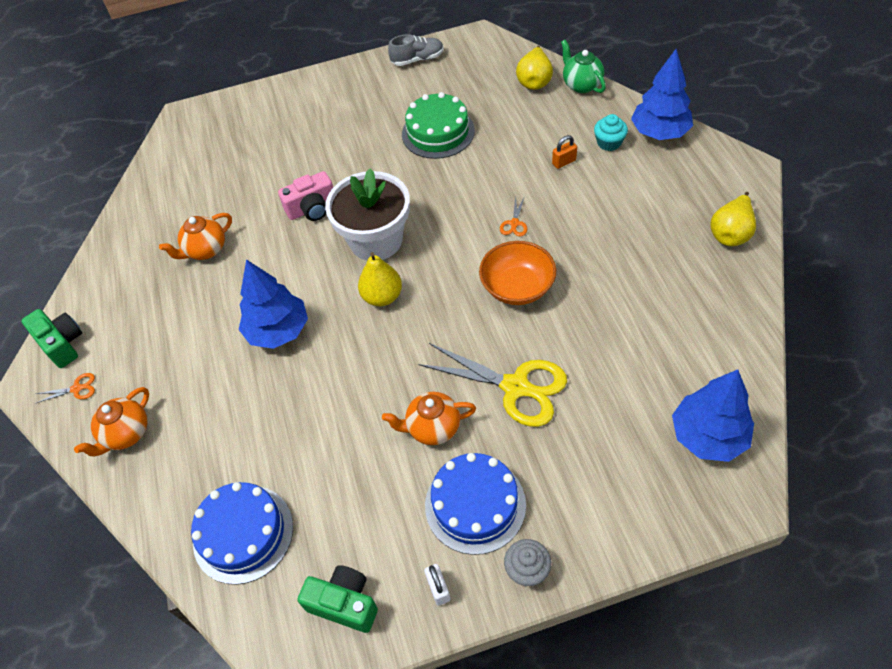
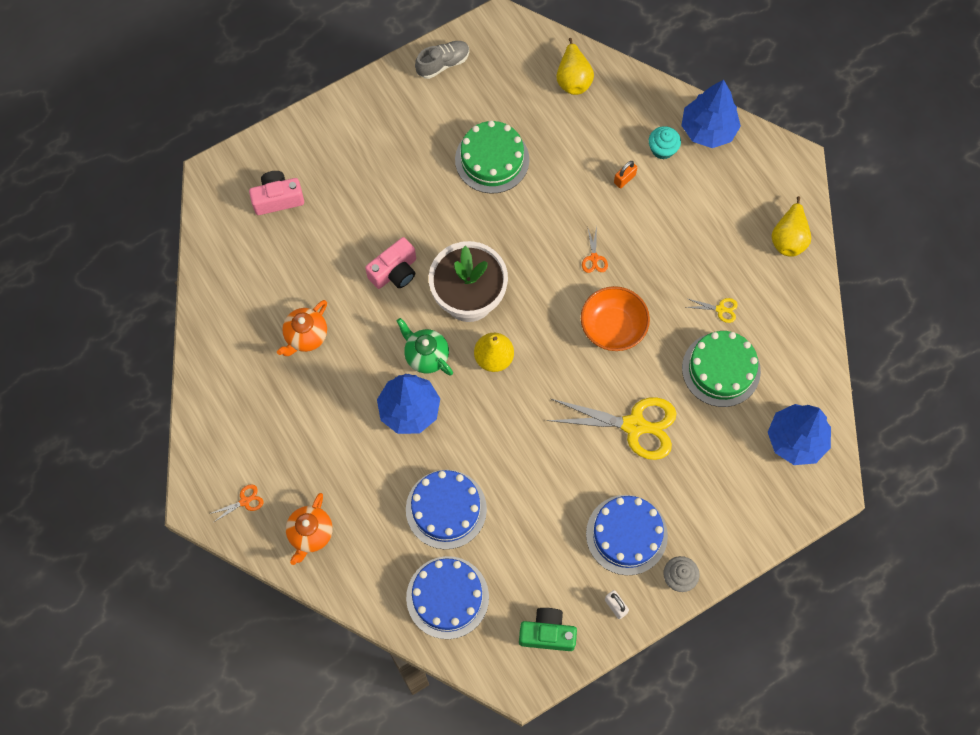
camera: 20 degrees left, 15 degrees up
green camera [21,309,82,368] -> none
orange teapot [382,392,476,445] -> none
green teapot [561,40,606,93] -> green teapot moved to [397,318,453,376]
none -> pink camera [249,171,304,215]
none -> blue cake [406,470,487,549]
none -> green cake [682,331,761,407]
none -> yellow scissors [686,298,738,323]

